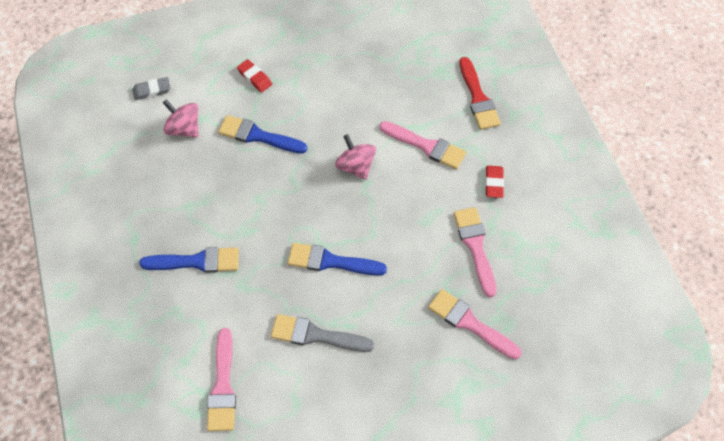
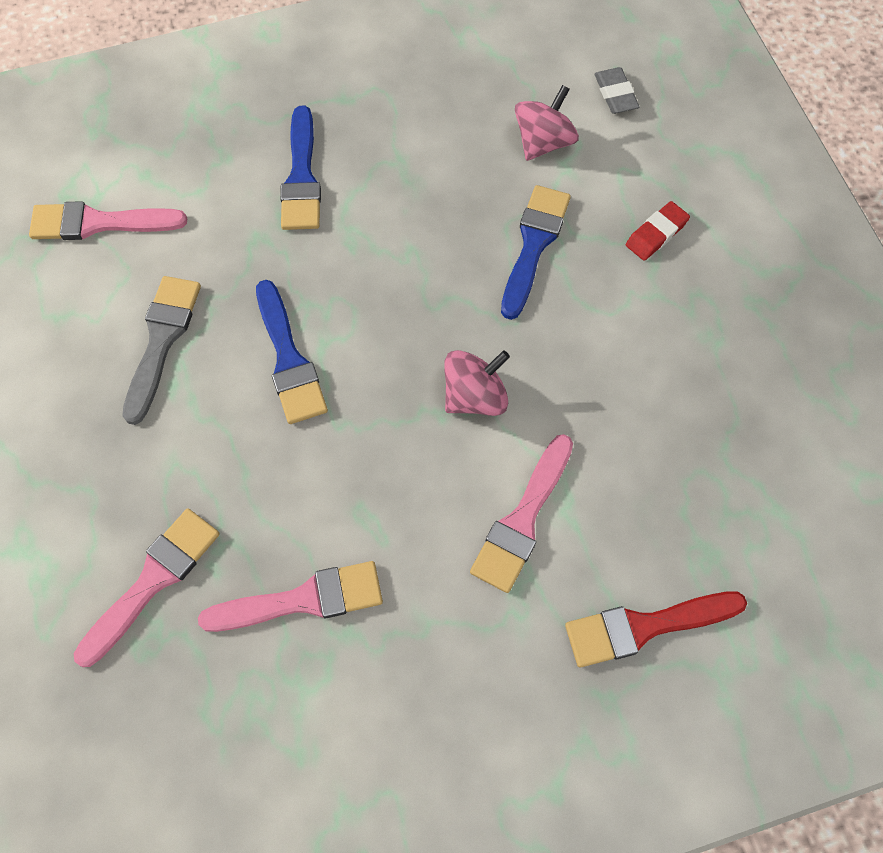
camera: 90 degrees right, 5 degrees up
blue brush [288,243,387,276] -> blue brush turned 150 degrees clockwise [256,280,328,424]
red eraser [485,166,504,198] -> none

